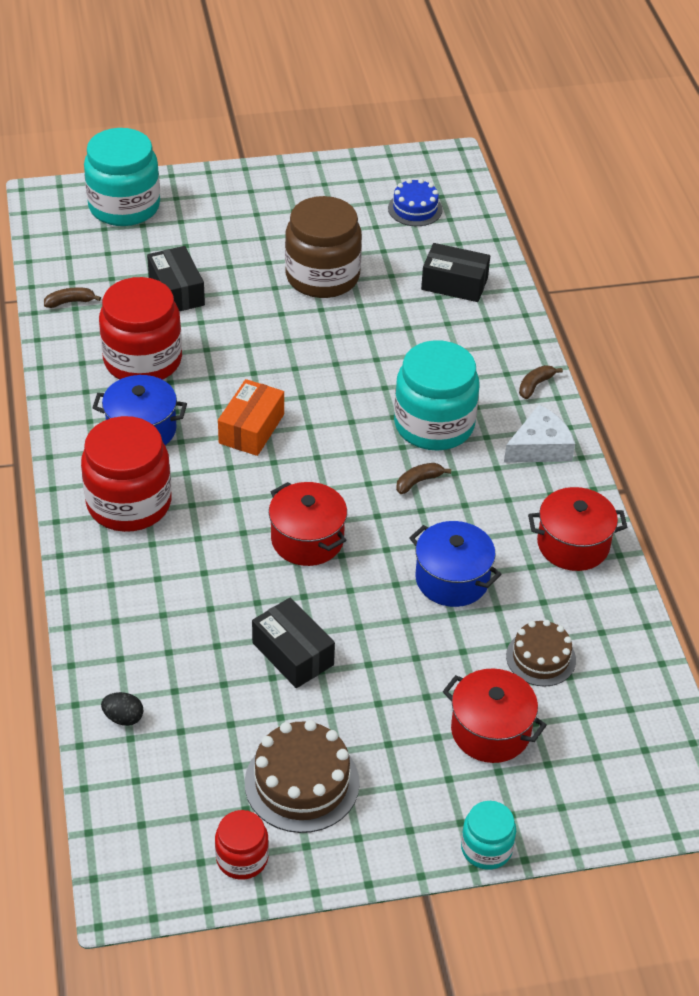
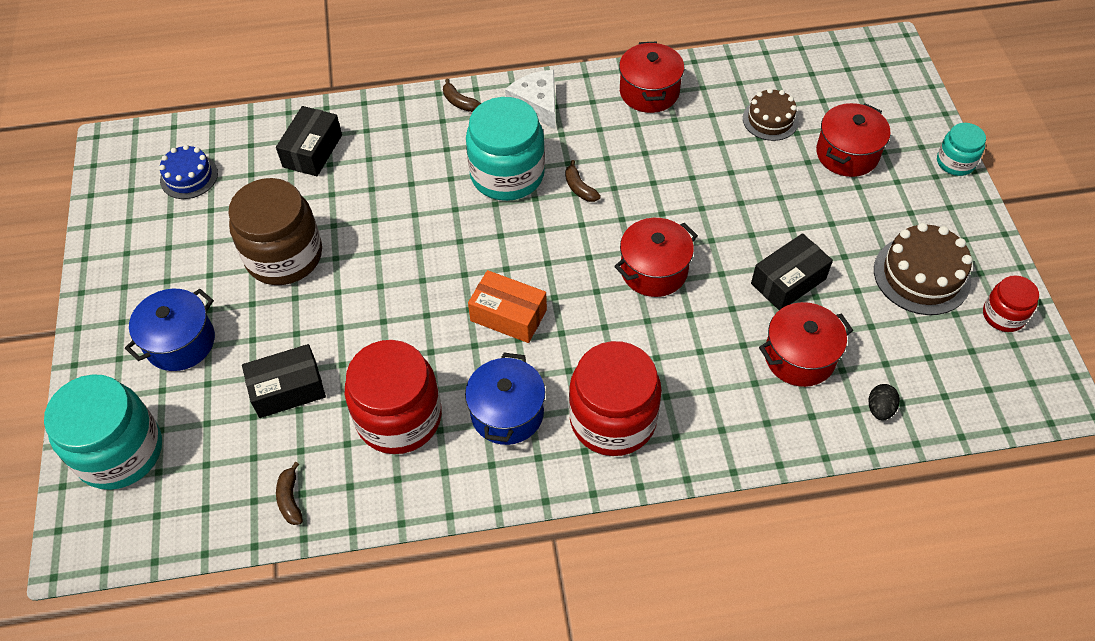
camera: 85 degrees left, 10 degrees up
blue pot [409,521,501,607] -> blue pot moved to [125,289,215,371]
none -> red pot [759,302,853,387]

